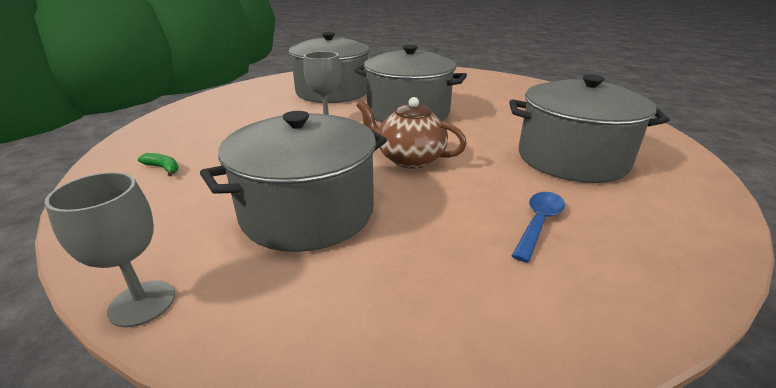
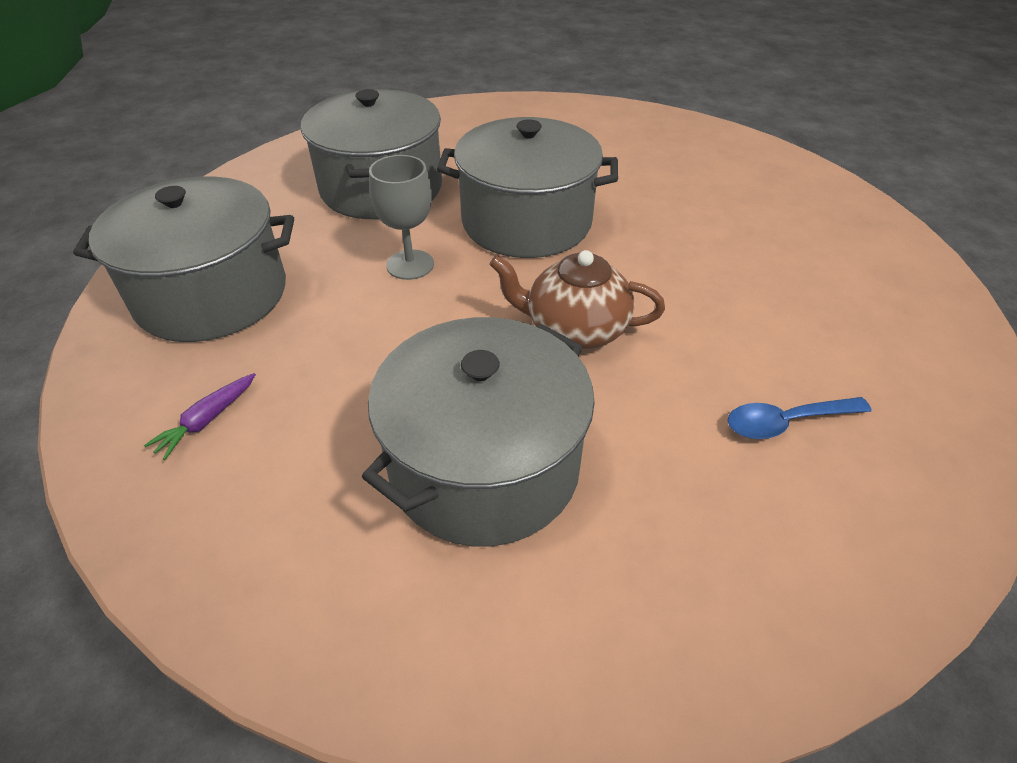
camera: 15 degrees left, 15 degrees up
grey goblet [44,172,175,328] -> none
green banana [138,153,179,176] -> purple carrot [144,373,256,460]
grey pot [509,74,670,183] -> grey pot moved to [73,177,294,342]
blue spoon [512,192,565,263] -> blue spoon turned 120 degrees counterclockwise [727,397,872,439]

